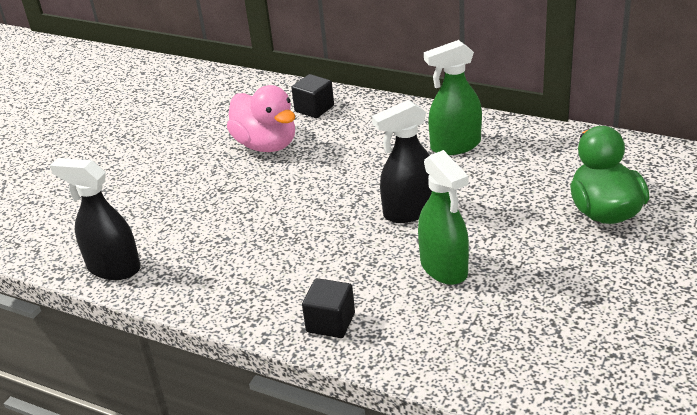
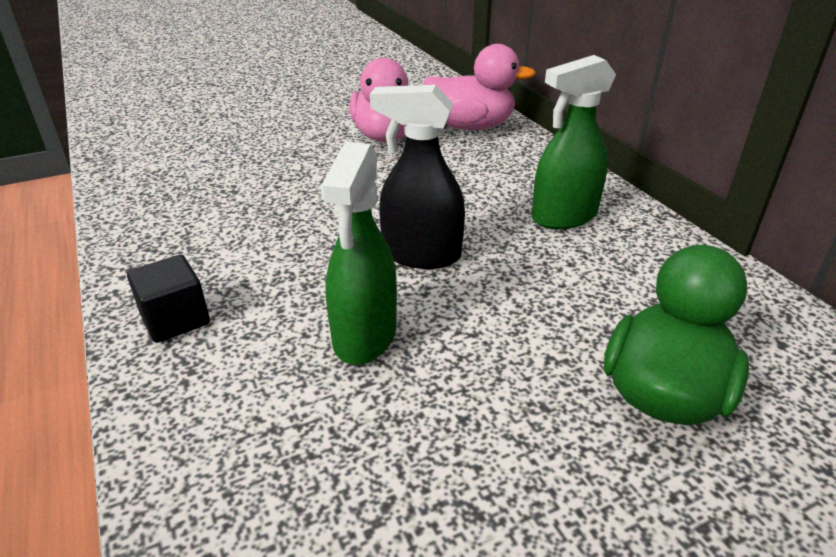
camera: 35 degrees right, 0 degrees up
black spray bottle [50,158,141,280] -> none
black cube [291,74,334,118] -> pink duck [424,44,536,130]
green spray bottle [424,40,482,155] -> green spray bottle turned 45 degrees counterclockwise [532,55,616,229]

